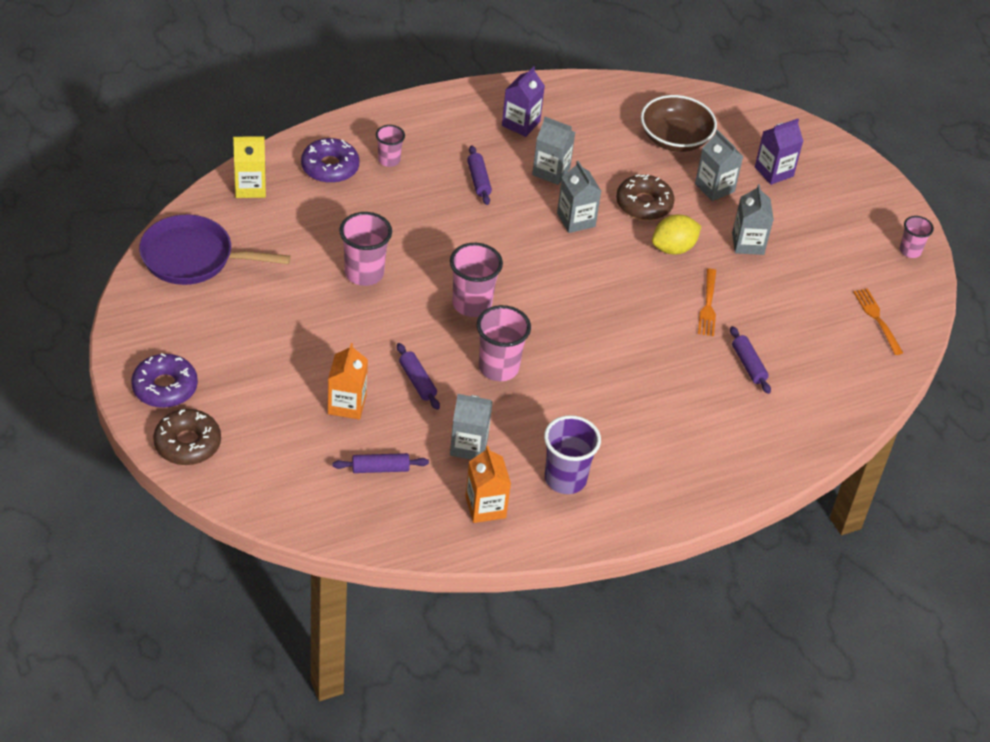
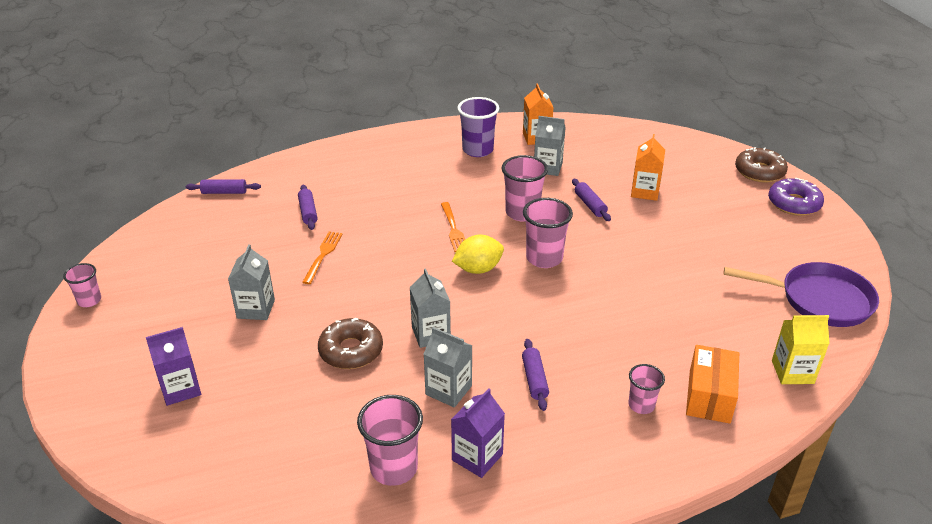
camera: 170 degrees left, 10 degrees down
purple donut [301,138,359,183] -> orange box [686,345,739,424]
purple rolling pin [333,453,429,473] -> purple rolling pin moved to [186,179,261,194]
pink cup [339,212,392,286] -> pink cup moved to [357,395,423,486]
brown bowl [641,95,717,152] -> none
yellow lemon [652,215,701,255] -> yellow lemon moved to [452,235,504,274]
grey carton [695,130,743,201] -> none
orange fork [853,288,903,355] -> orange fork moved to [441,202,465,252]

